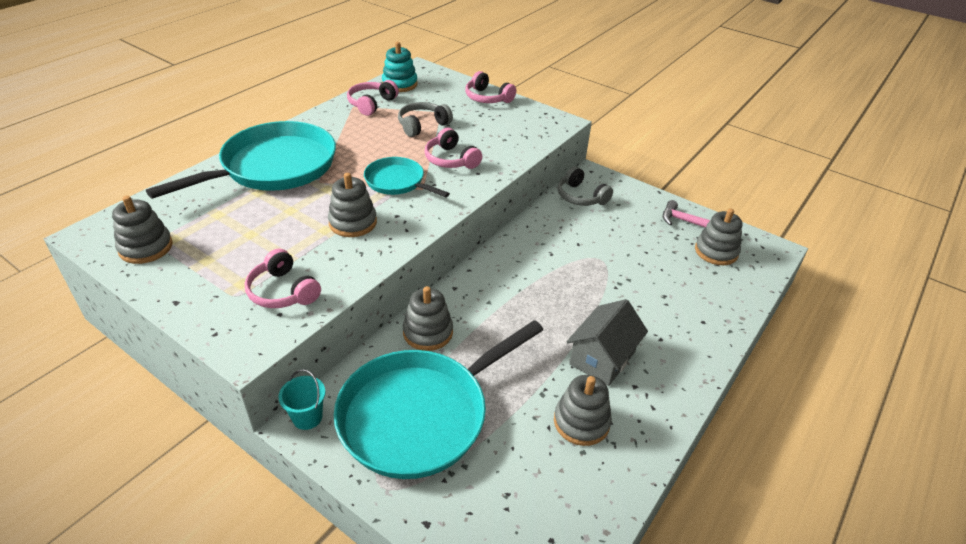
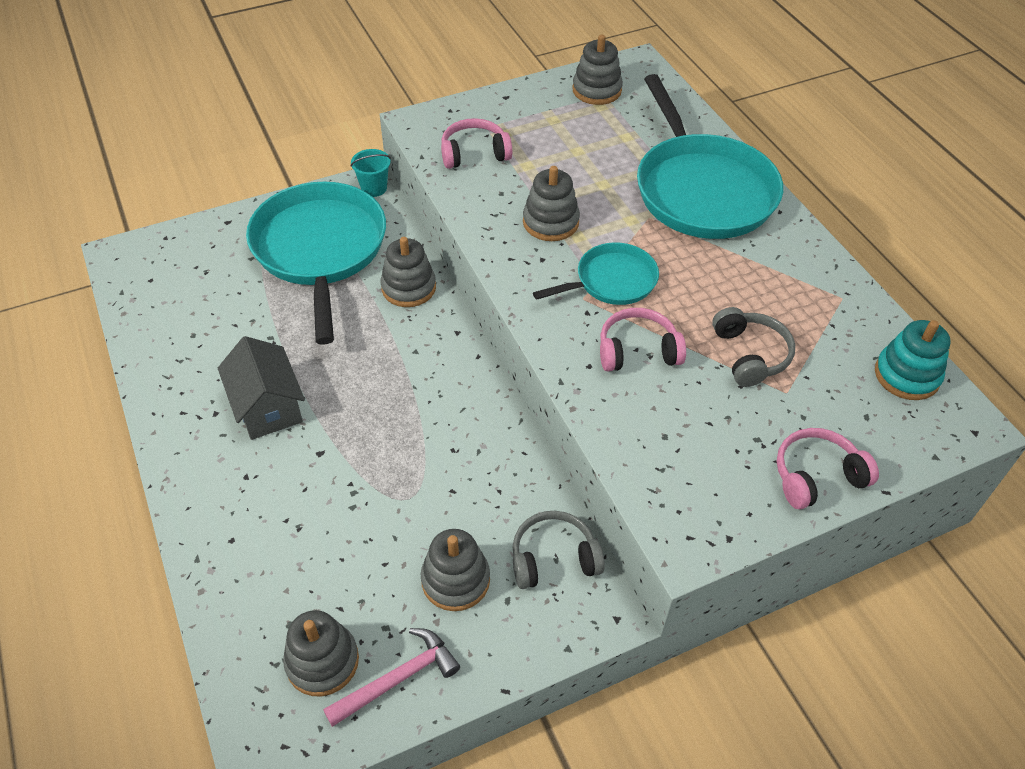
camera: 120 degrees right, 10 degrees up
pink headphones [347,80,399,116] -> none
grey stacking toy [554,375,612,446] -> grey stacking toy moved to [421,529,490,611]

